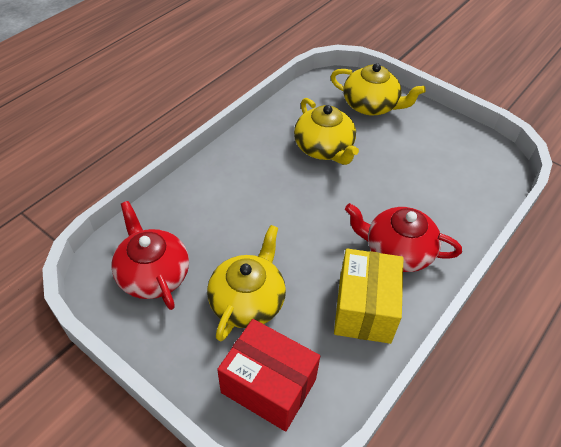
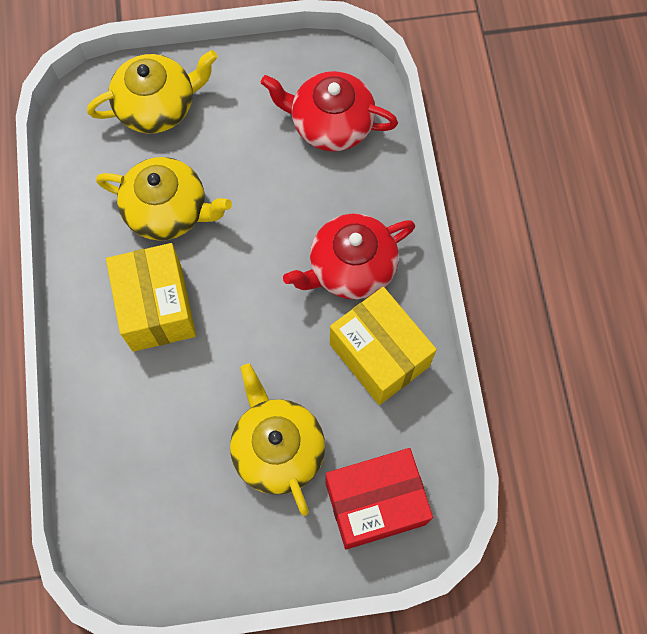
camera: 45 degrees left, 20 degrees up
red teapot [111,201,189,310] -> red teapot moved to [261,71,398,152]
none -> yellow box [106,243,196,352]

